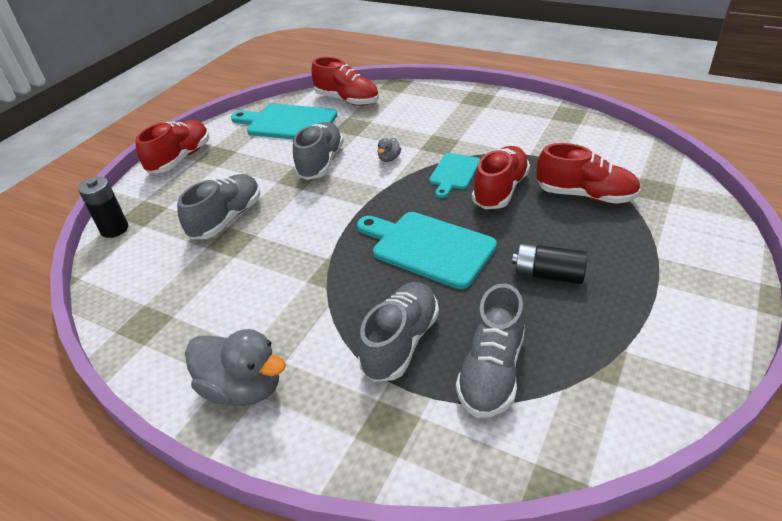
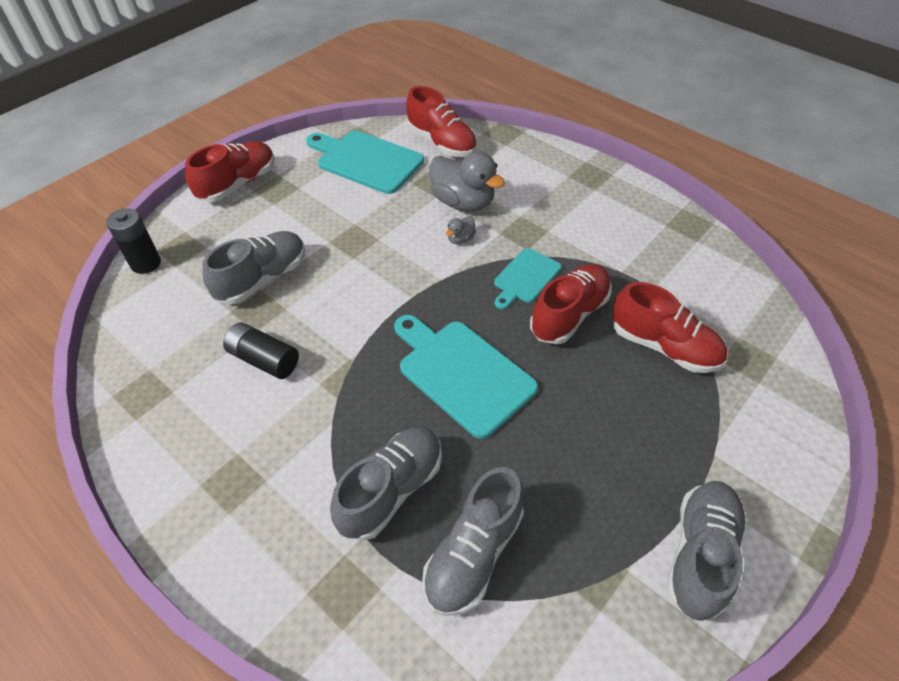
camera: 10 degrees right, 10 degrees up
grey duck [185,329,286,406] -> grey duck moved to [430,151,505,212]
grey shoe [293,122,344,180] -> grey shoe moved to [666,481,747,621]
black battery [512,243,587,284] -> black battery moved to [223,322,299,379]

